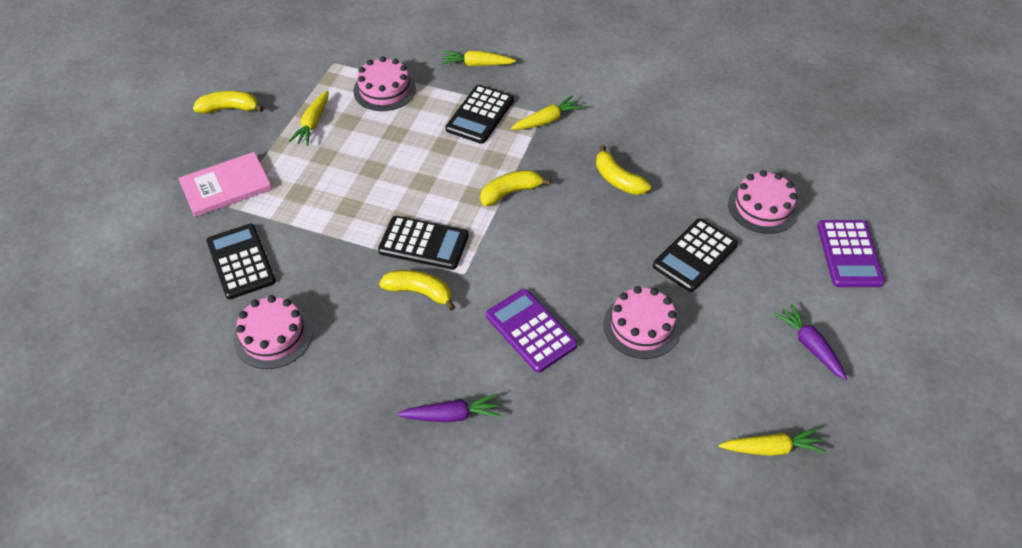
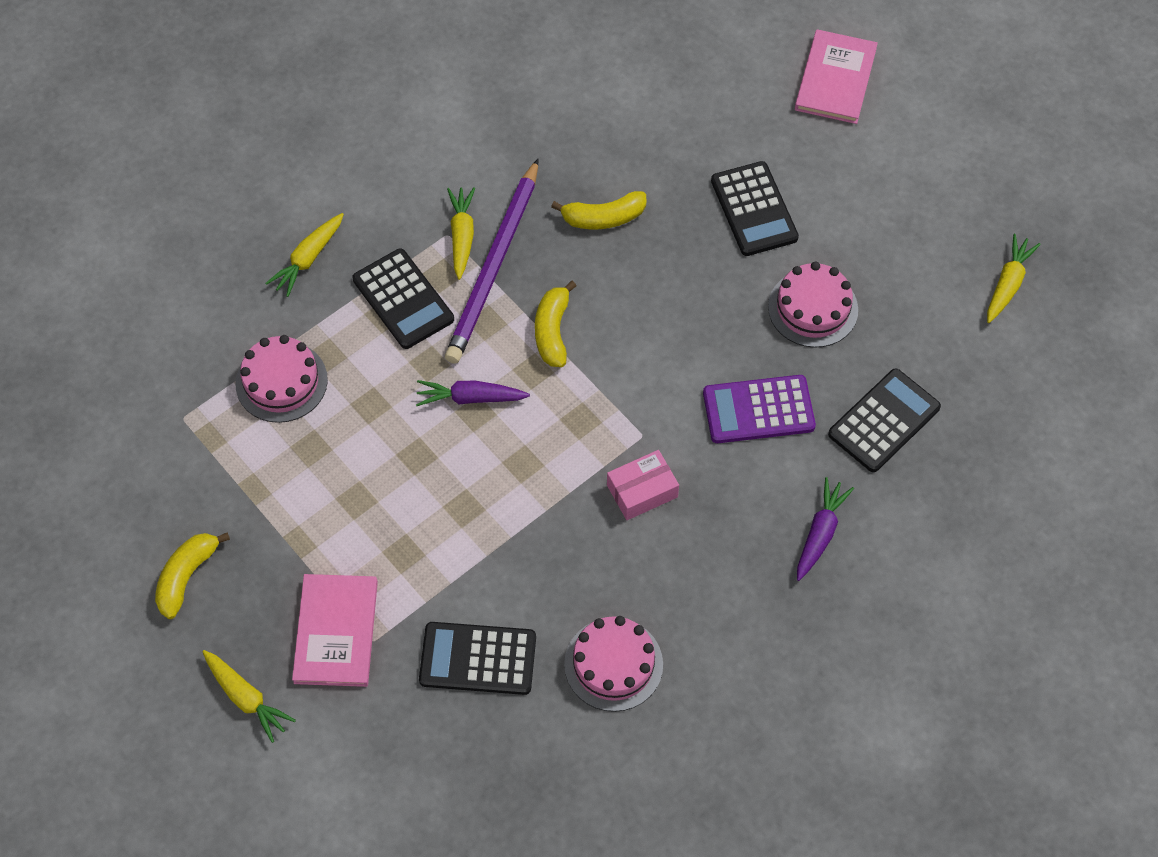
camera: 60 degrees left, 10 degrees up
yellow carrot [288,90,328,146] -> yellow carrot moved to [202,650,296,743]
black calculator [378,216,469,270] -> black calculator moved to [828,368,941,472]
yellow banana [379,270,455,311] -> pink box [607,450,679,520]
pink cake [728,170,799,234] -> none
purple carrot [773,304,847,380] -> purple carrot moved to [416,380,530,406]
purple calculator [817,220,885,287] -> pink book [795,29,878,124]
none -> purple pencil [445,159,538,364]

